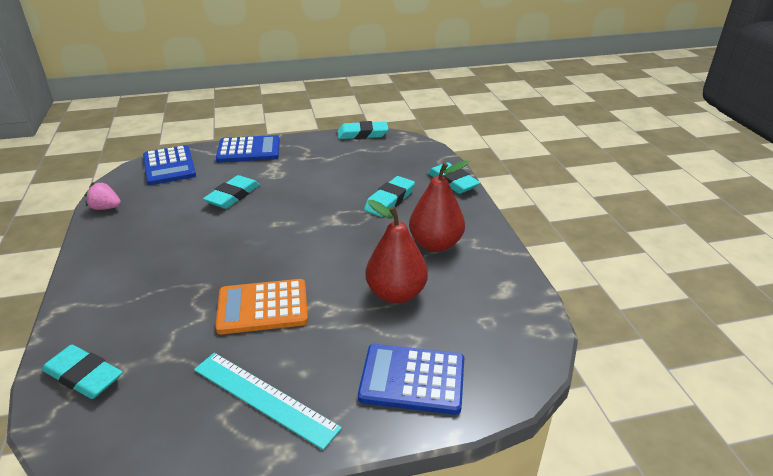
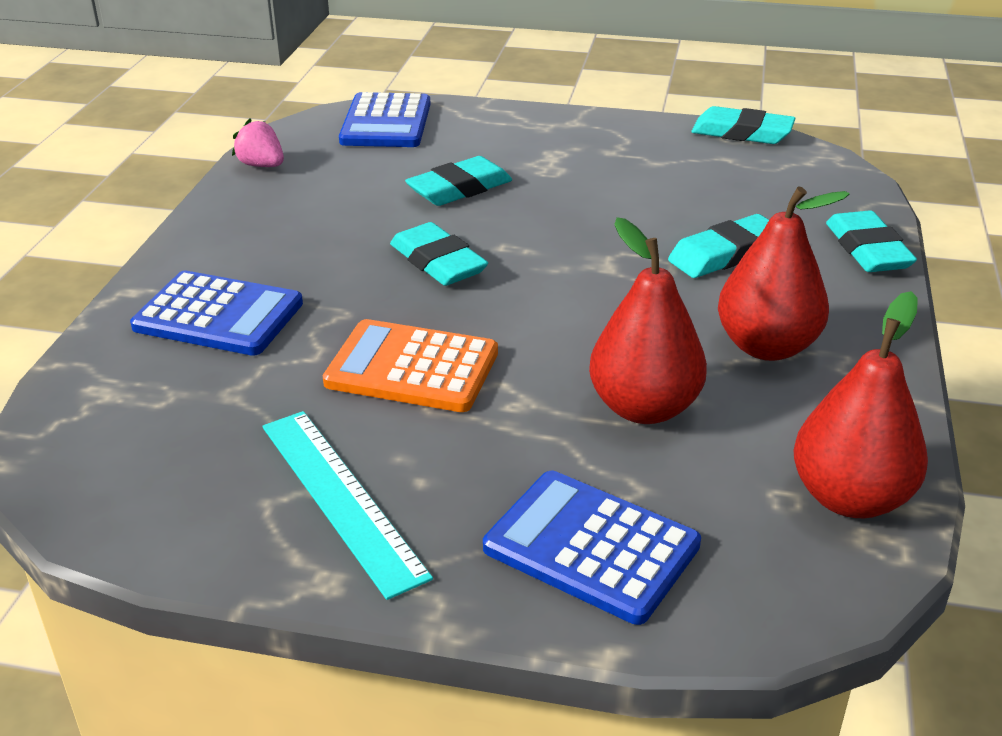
camera: 25 degrees right, 0 degrees up
turquoise eraser [42,345,123,399] -> turquoise eraser moved to [390,222,488,286]
blue calculator [216,135,280,163] -> blue calculator moved to [130,271,303,356]
none -> red pear [794,291,928,518]

